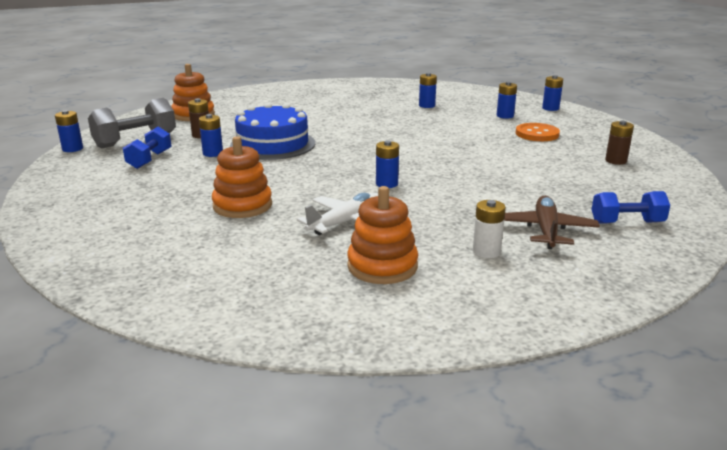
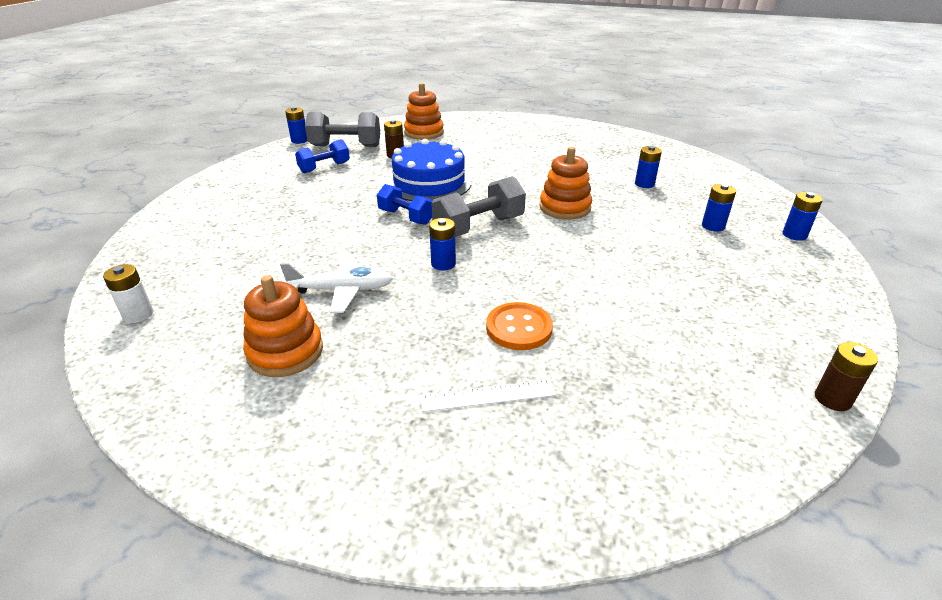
camera: 40 degrees right, 10 degrees up
blue battery [199,114,223,157] -> none
orange stacking toy [212,136,272,218] -> orange stacking toy moved to [539,147,592,220]
white battery [473,200,506,258] -> white battery moved to [103,264,153,323]
brown plane [504,196,600,249] -> white ruler [420,380,556,412]
orange button [516,123,560,141] -> orange button moved to [486,302,553,350]
blue dumbbell [592,191,670,224] -> blue dumbbell moved to [377,184,433,225]
brown battery [605,121,634,165] -> brown battery moved to [815,342,878,411]
none -> grey dumbbell [431,176,526,237]

